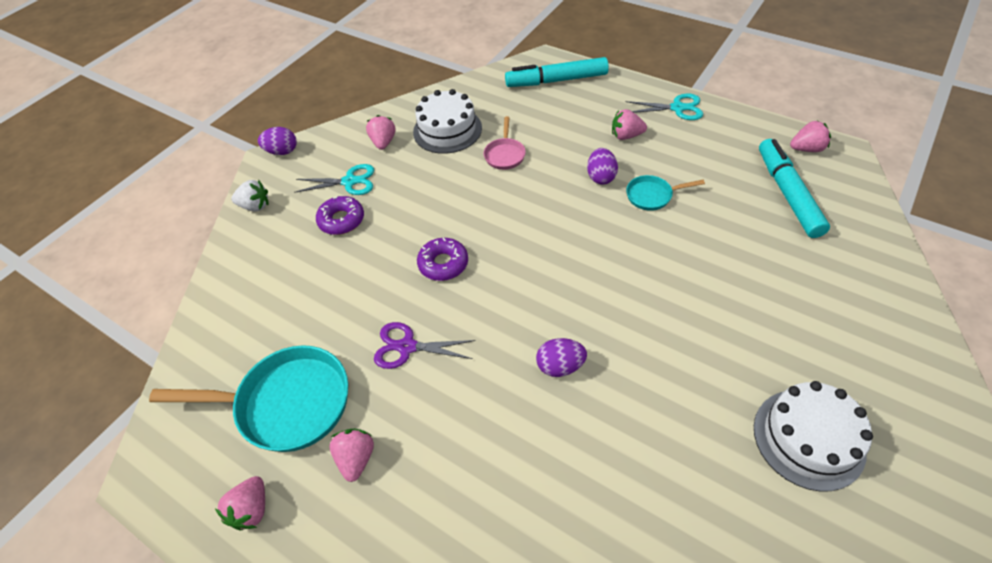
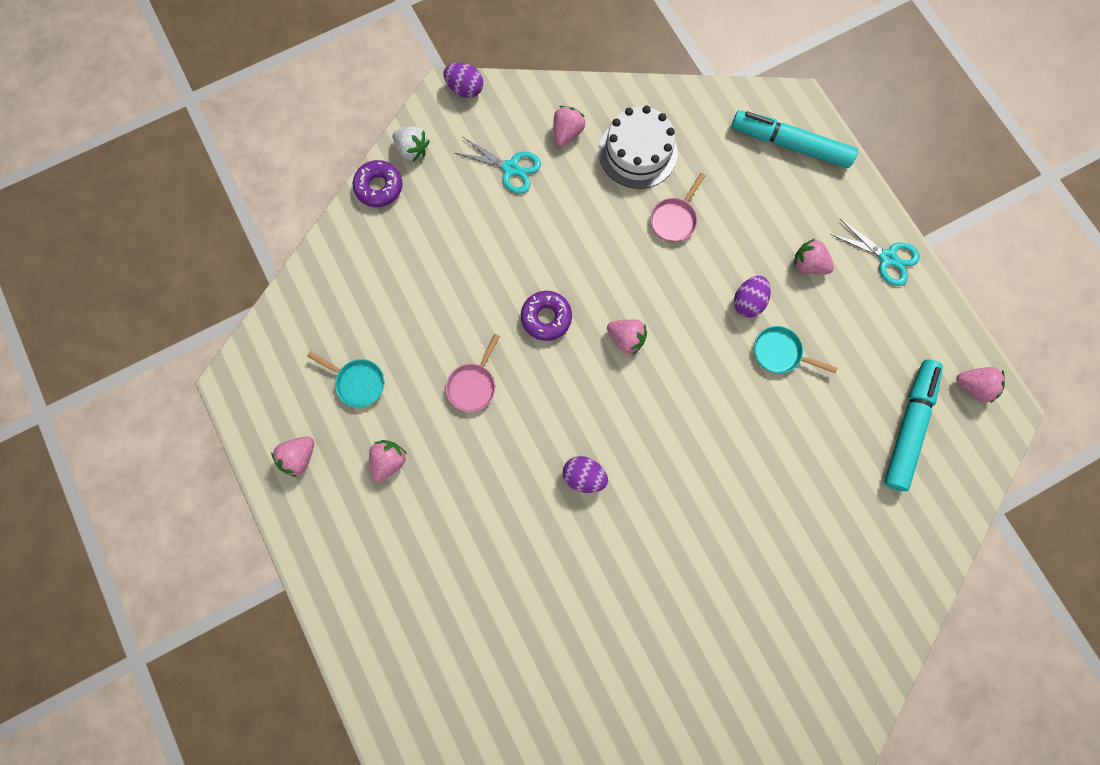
camera: 25 degrees right, 25 degrees up
turquoise pan [149,345,348,452] -> turquoise pan [307,351,385,407], size x0.49
purple donut [316,196,364,235] -> purple donut moved to [353,160,403,207]
purple scissors [374,322,476,369] -> pink pan [446,334,500,412]
white cake [754,381,873,492] -> none
none -> pink strawberry [607,319,647,355]

